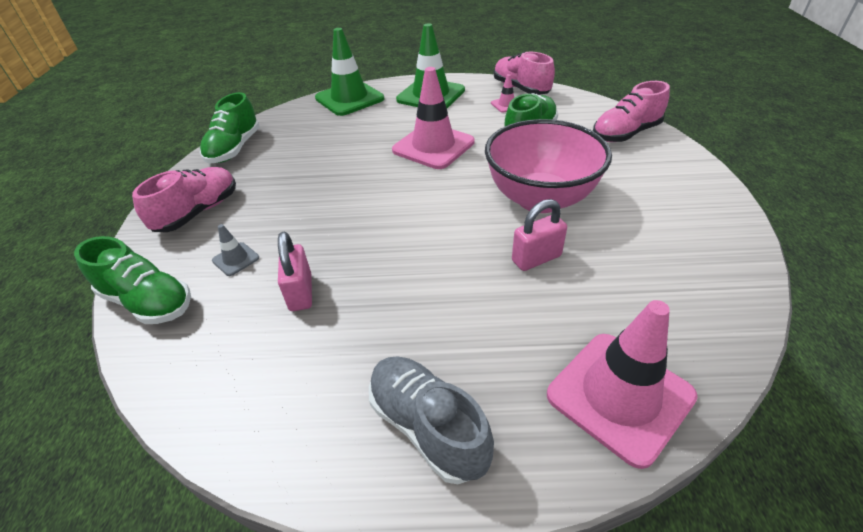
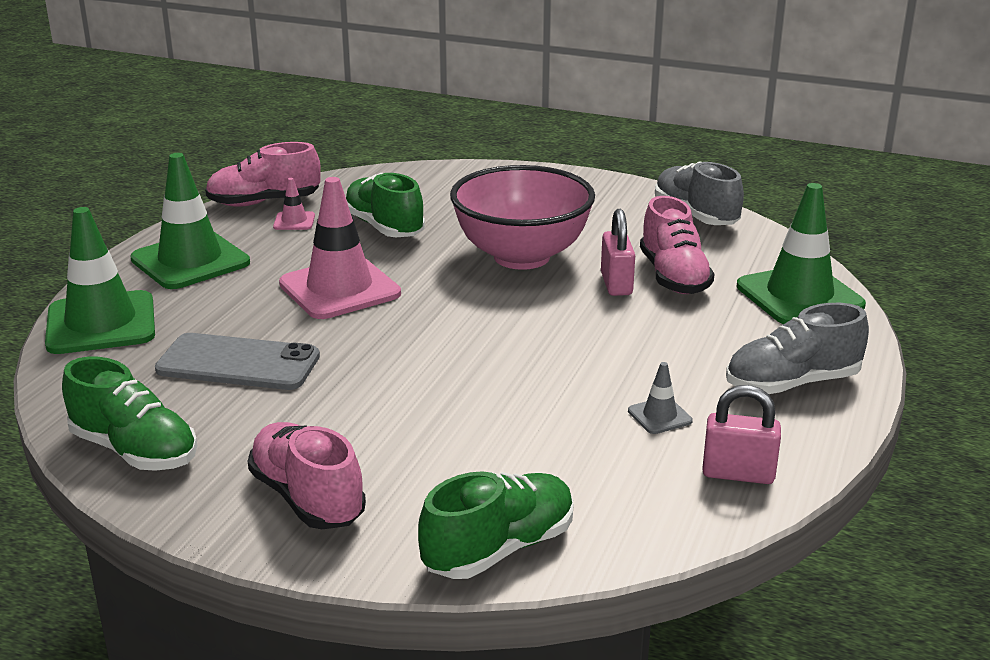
camera: 70 degrees left, 15 degrees down
grey traffic cone [212,224,259,276] -> grey traffic cone moved to [628,362,693,434]
pink padlock [278,232,312,311] -> pink padlock moved to [702,385,781,484]
pink traffic cone [547,300,698,469] -> green traffic cone [736,183,866,324]
pink shoe [593,81,670,142] -> pink shoe moved to [640,196,714,294]
none -> grey phone [155,333,320,390]
none -> grey shoe [655,161,744,225]

